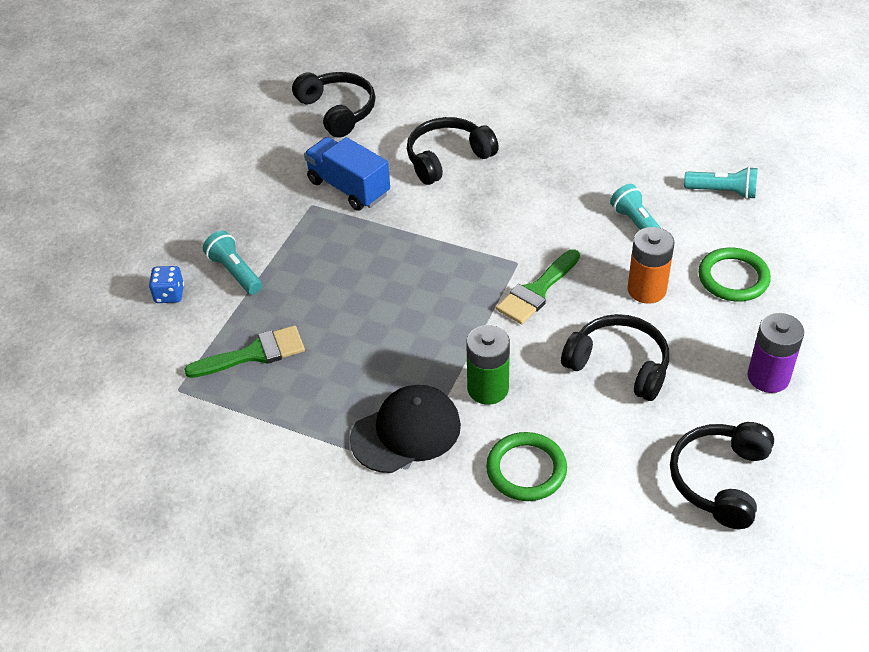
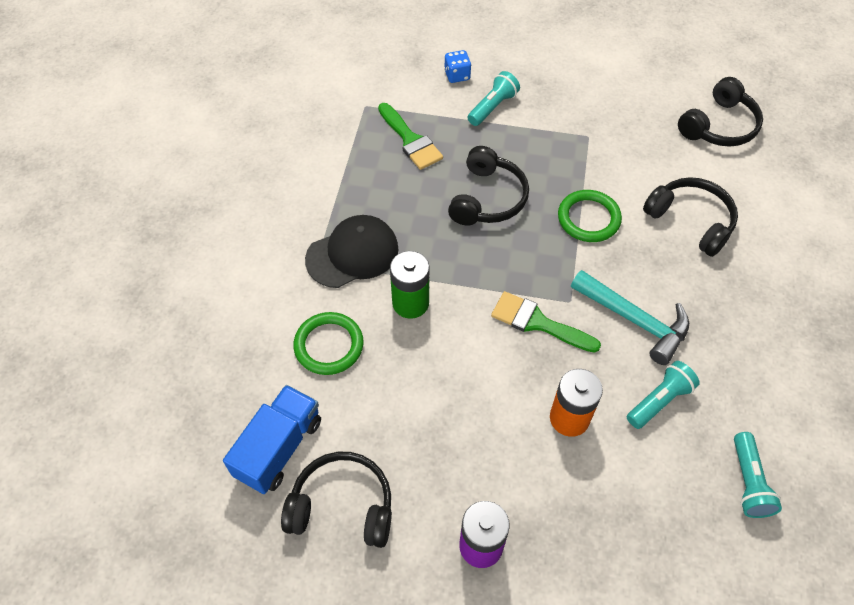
camera: 75 degrees right, 10 degrees up
blue truck [304,137,390,211] -> blue truck moved to [223,385,321,494]
black cap [350,385,461,473] -> black cap turned 75 degrees counterclockwise [305,215,398,288]
black headphones [561,314,669,401] -> black headphones moved to [448,146,529,225]
green ring [698,248,771,301] -> green ring moved to [558,190,622,242]
none -> turquoise hammer [571,270,689,365]

